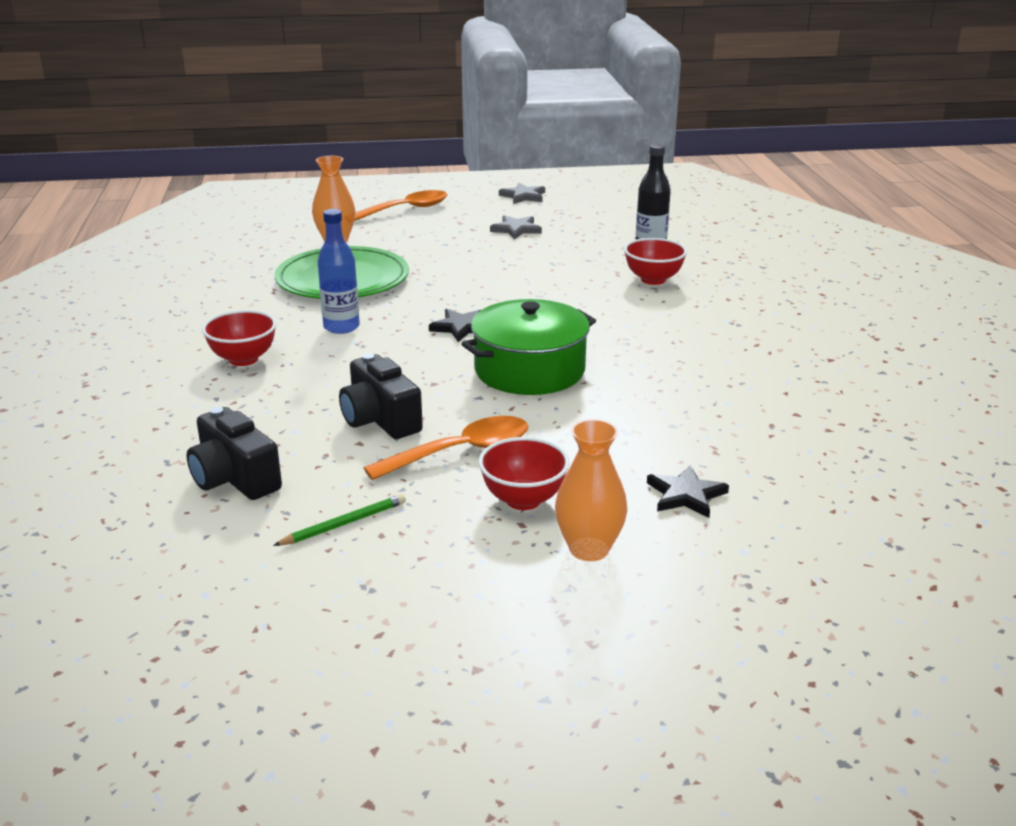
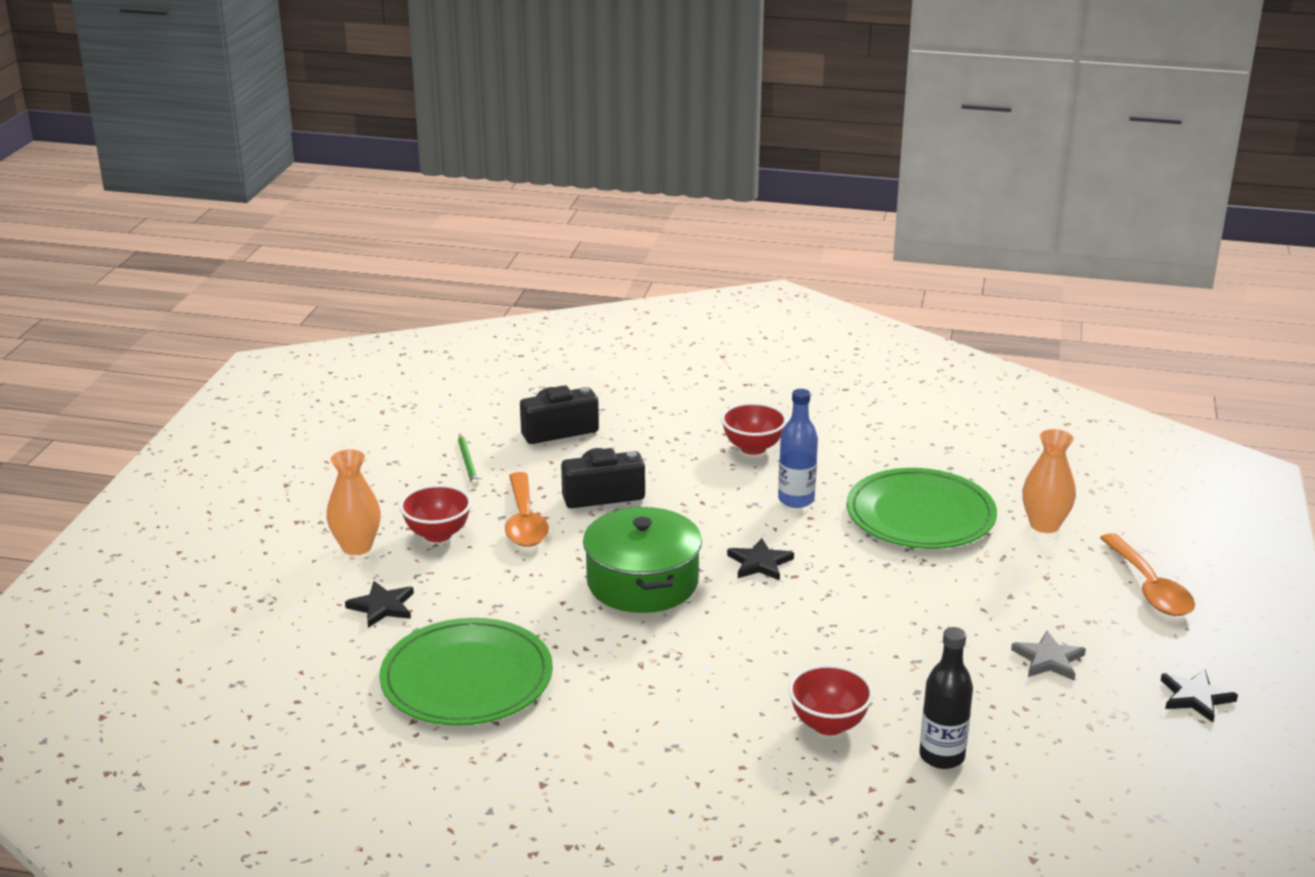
camera: 110 degrees right, 0 degrees up
grey star [499,183,545,204] -> black star [1161,669,1238,722]
none -> green plate [379,618,553,726]

